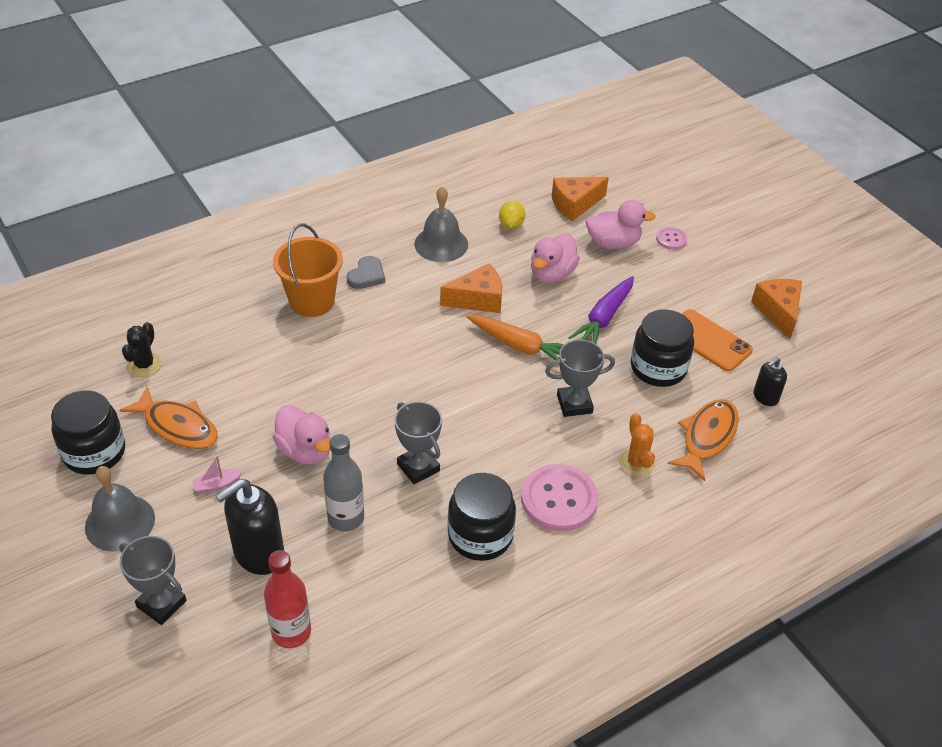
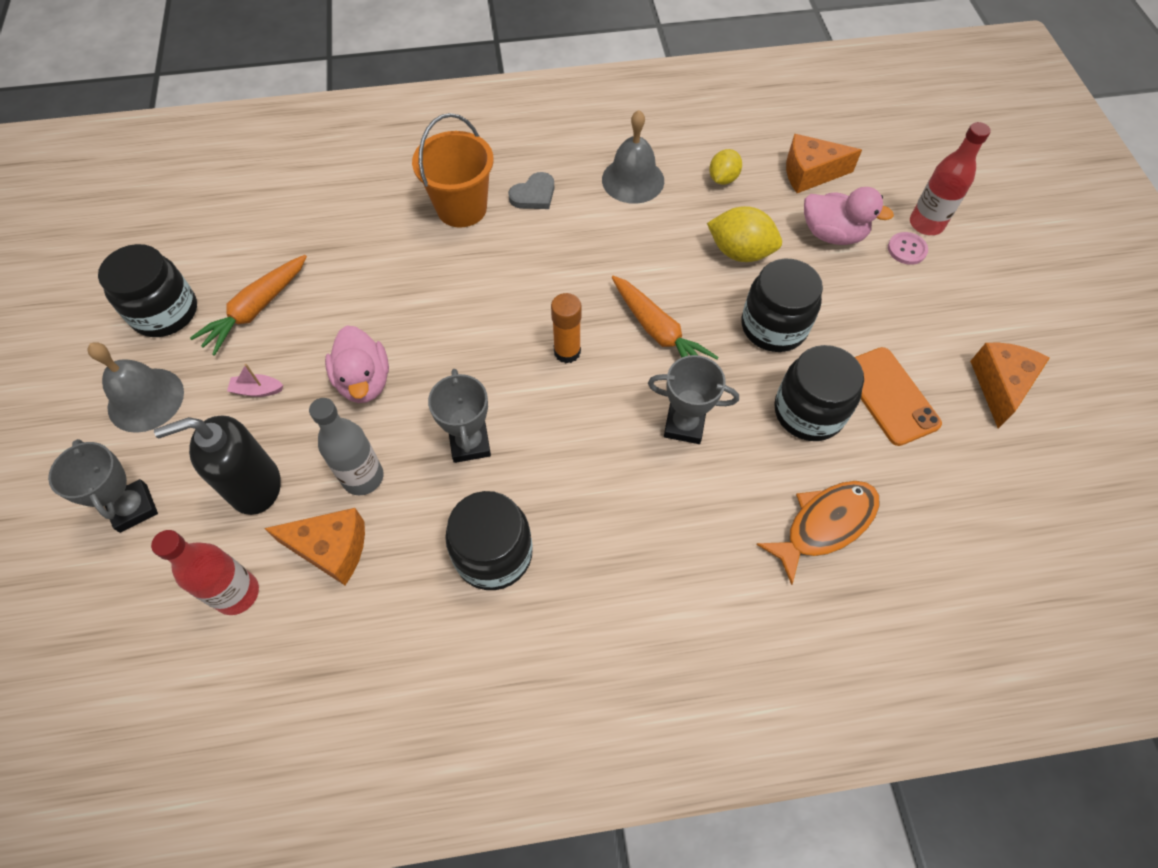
camera: 25 degrees right, 15 degrees up
orange fish [119,387,218,449] -> orange carrot [190,255,307,356]
black cactus [122,322,162,377] -> none
orange cheese [440,263,502,313] -> orange cheese moved to [264,508,365,585]
pink button [521,464,598,531] -> none
pink duck [531,233,580,283] -> yellow lemon [707,206,782,262]
purple carrot [569,276,634,344] -> black jar [742,259,823,352]
orange cactus [619,413,655,477] -> none
black soap dispenser [754,357,787,406] -> none
none -> orange glue stick [551,293,582,363]
none -> red bottle [910,122,991,235]

